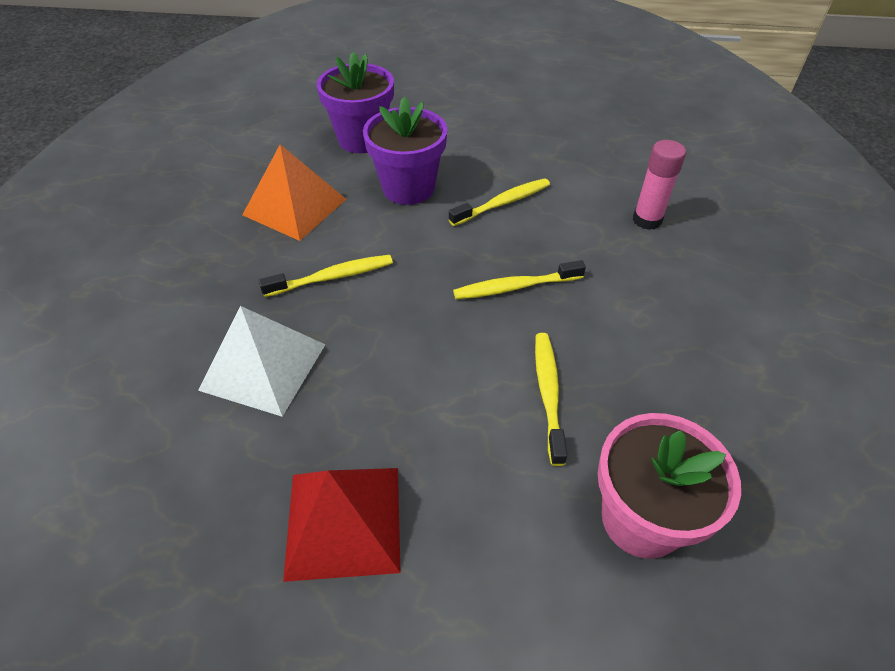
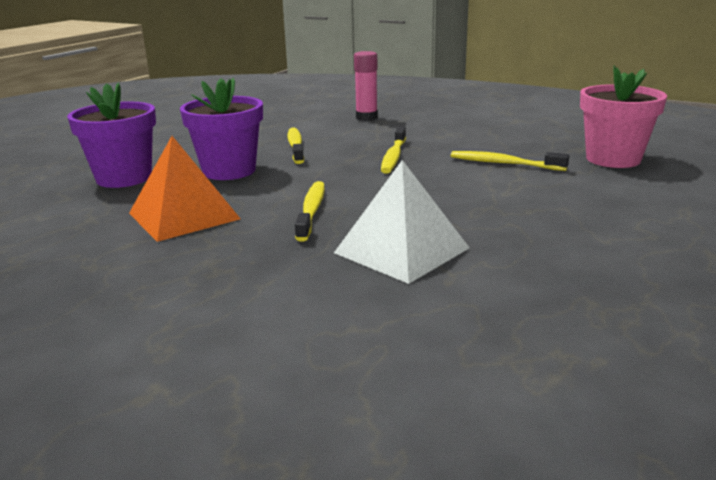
camera: 65 degrees left, 25 degrees down
red pyramid [283,468,400,582] -> none

